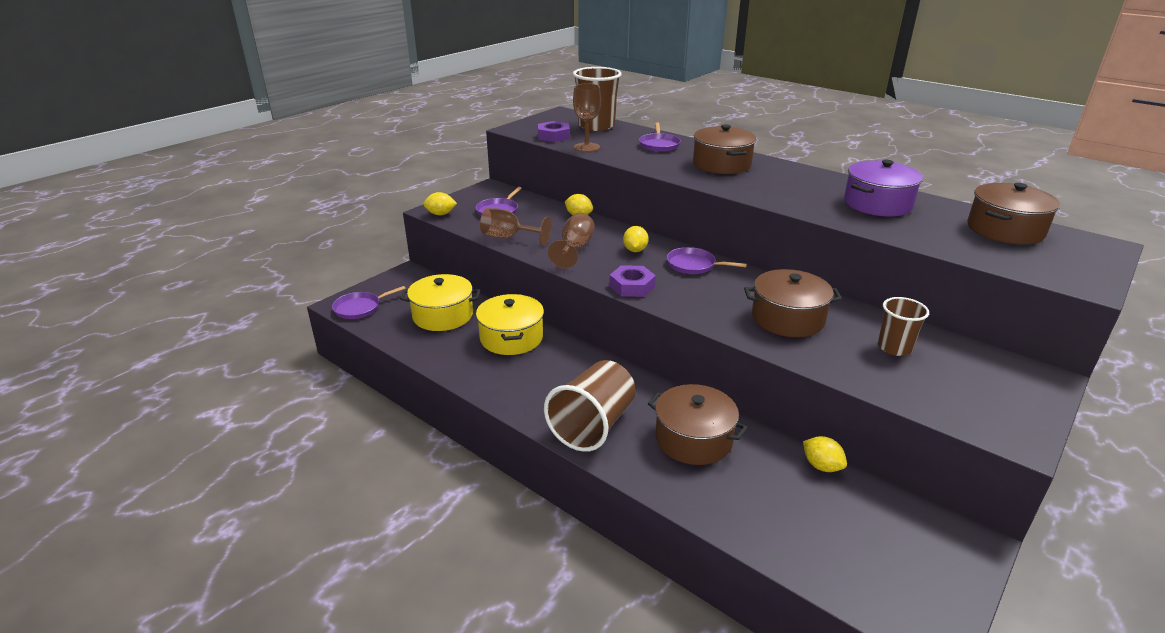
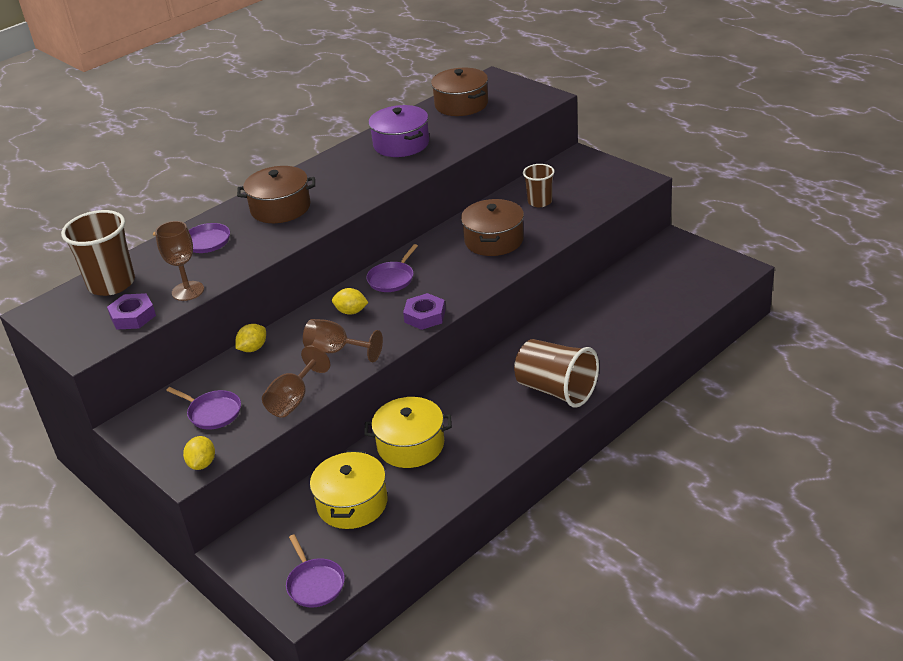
camera: 80 degrees left, 5 degrees up
brown pot [648,384,747,465] -> none
yellow lemon [803,436,847,472] -> none

